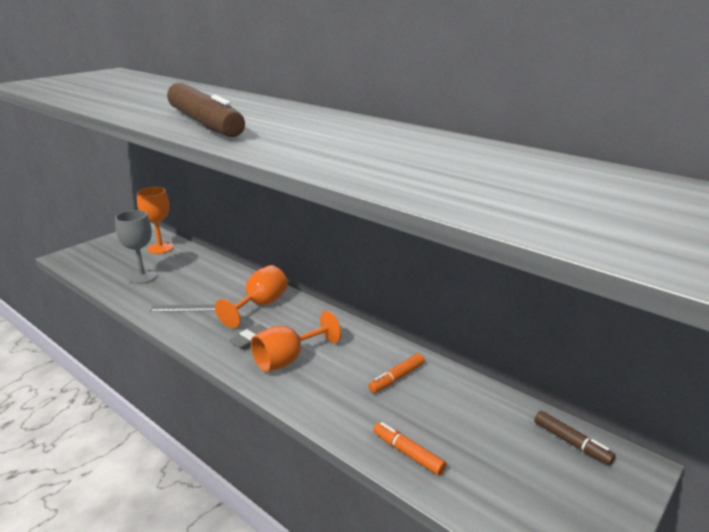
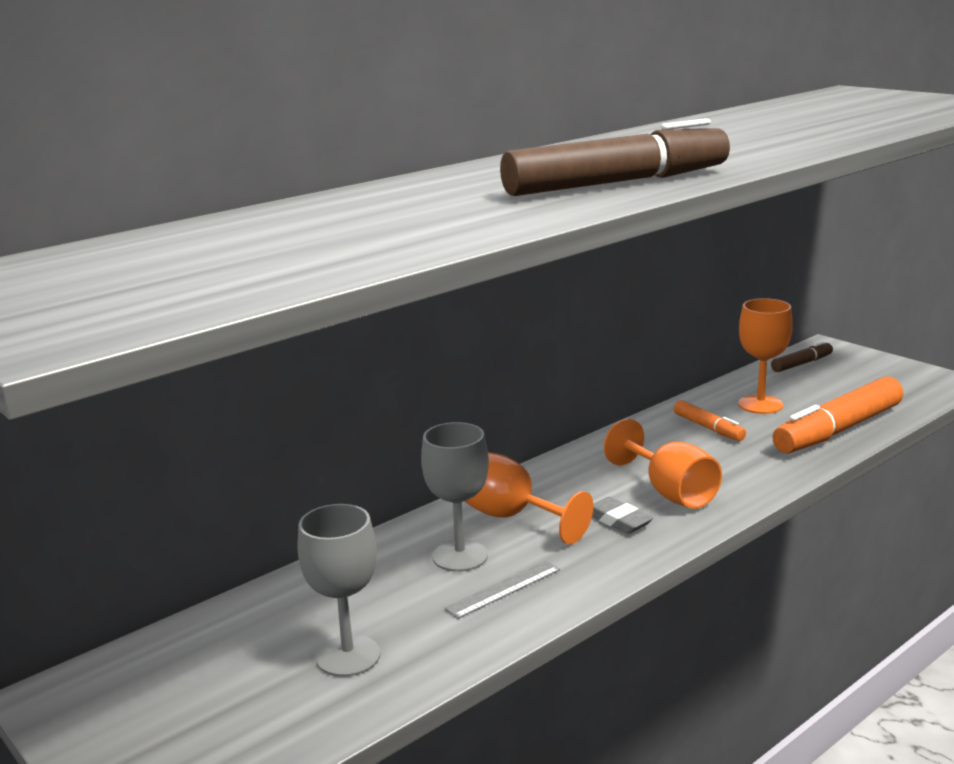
camera: 80 degrees left, 5 degrees down
orange goblet [137,187,174,254] -> orange goblet moved to [738,298,793,414]
grey ruler [150,304,215,312] -> grey ruler turned 45 degrees clockwise [445,561,560,619]
orange marker [373,422,446,475] -> orange marker [772,376,903,454], size x2.01
none -> grey goblet [421,422,489,572]

